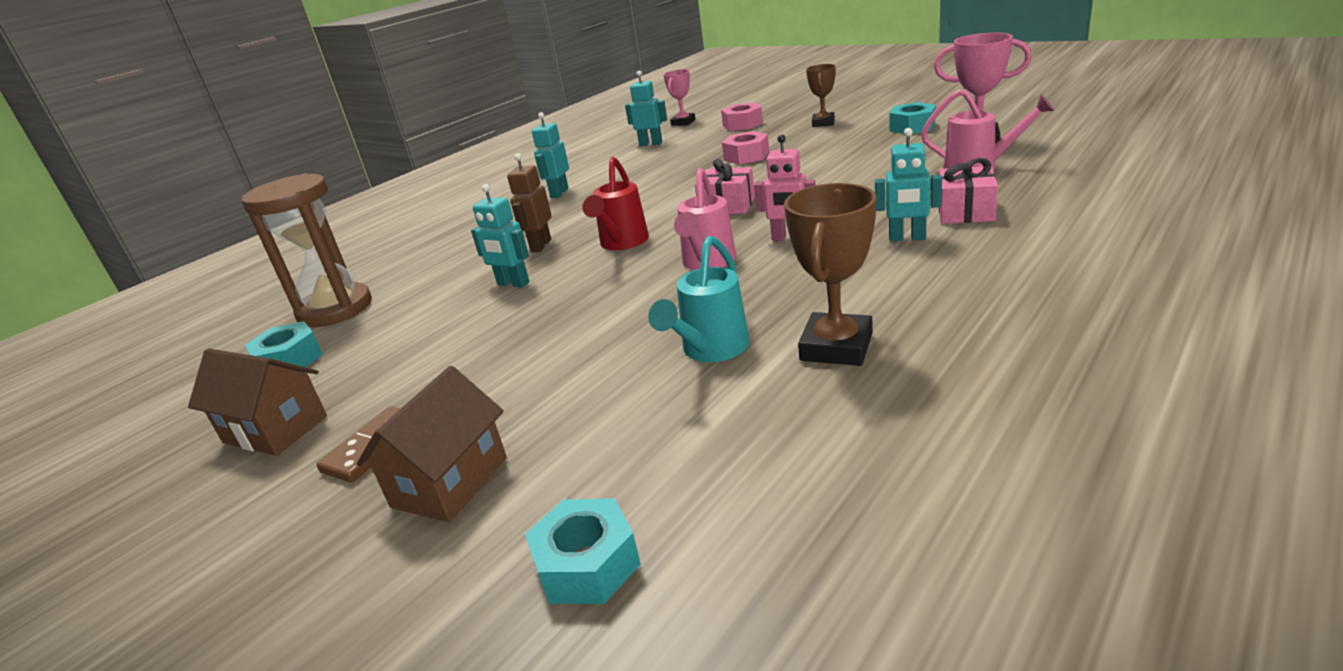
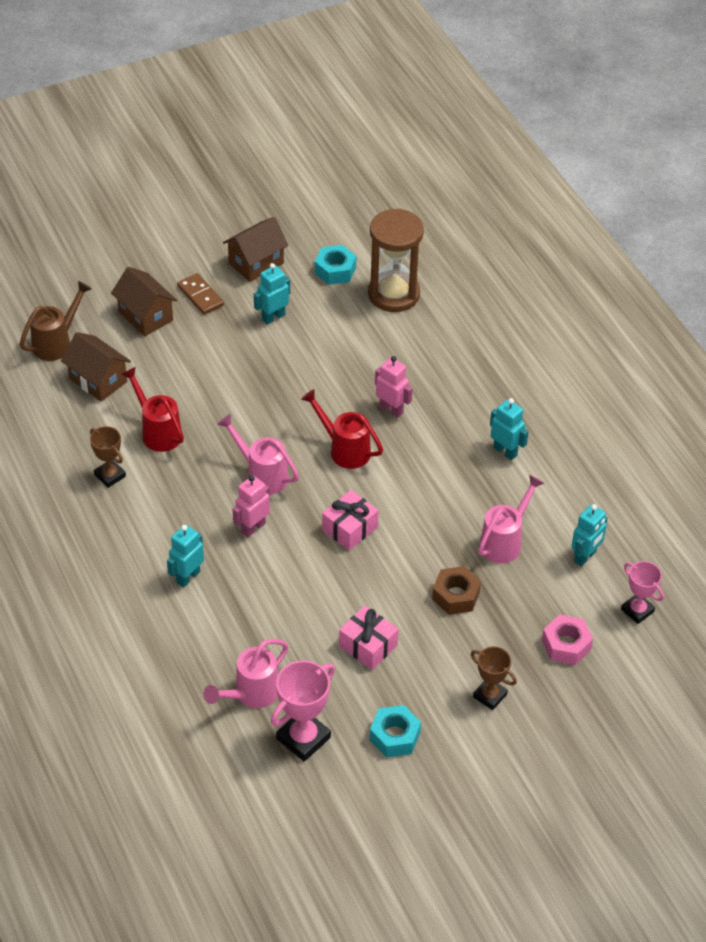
camera: 110 degrees right, 20 degrees up
turquoise robot [471,184,529,287] -> turquoise robot moved to [254,263,290,324]
brown robot [507,153,552,252] -> pink robot [375,356,412,418]
turquoise nut [525,498,641,604] -> brown watering can [20,281,92,361]
turquoise watering can [648,236,749,362] -> red watering can [121,367,184,452]
pink nut [722,131,769,165] -> brown nut [432,566,481,615]
brown trophy [784,183,876,366] -> brown trophy [90,426,126,488], size x0.65
pink gift [939,158,998,223] -> pink gift moved to [339,606,399,670]
none -> brown house [61,332,131,402]
none -> pink watering can [478,475,544,563]

